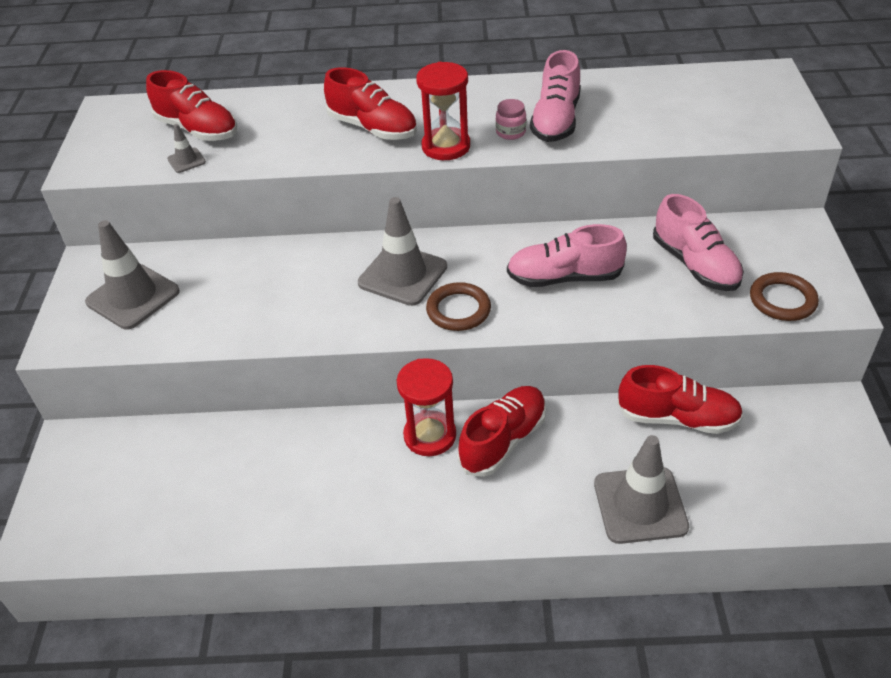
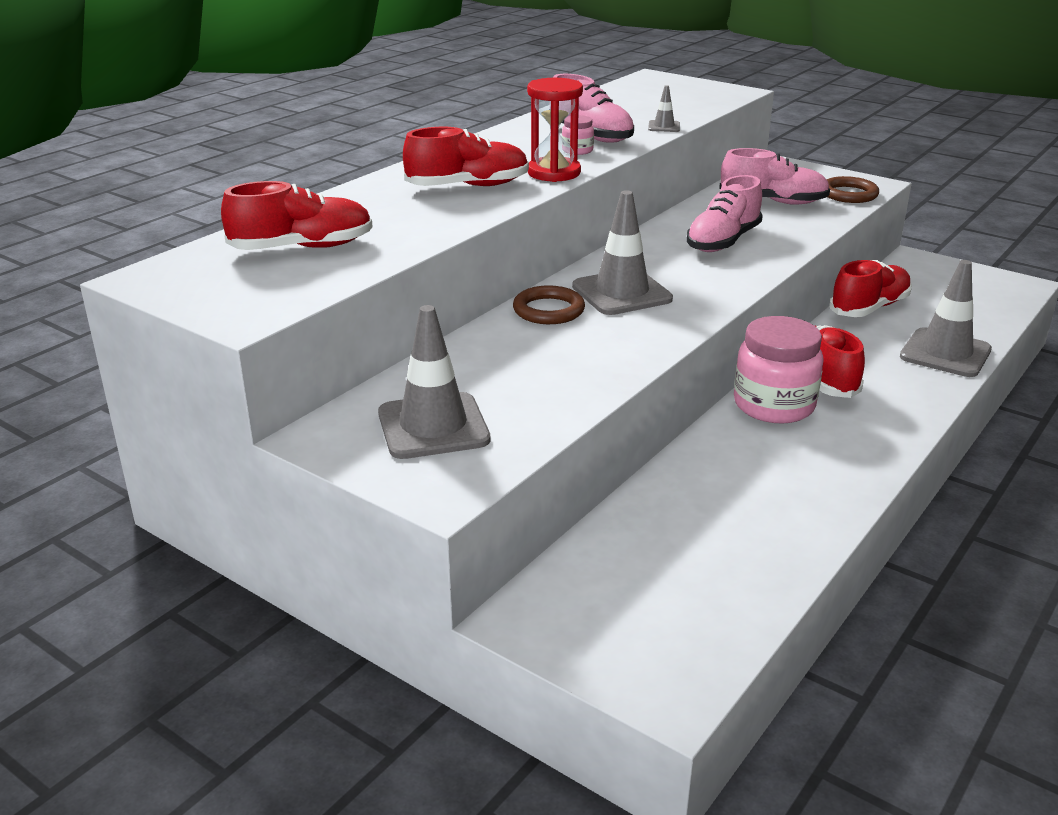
camera: 55 degrees left, 15 degrees down
grey traffic cone [167,124,206,173] -> grey traffic cone moved to [648,85,680,132]
red hourglass [396,358,456,456] -> pink jar [734,316,824,424]
brown ring [426,282,491,331] -> brown ring moved to [513,285,585,324]

